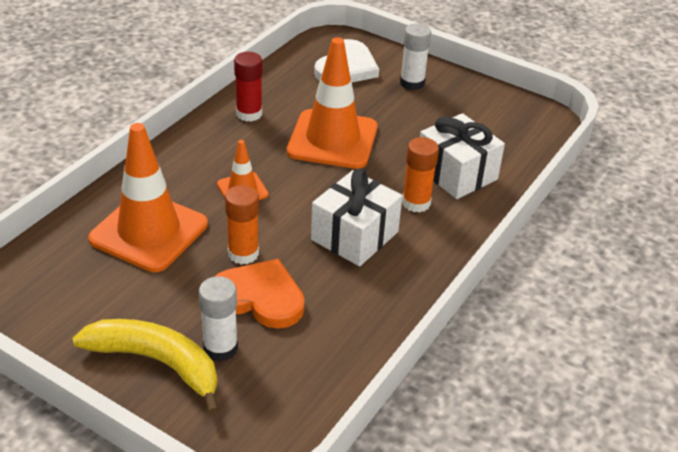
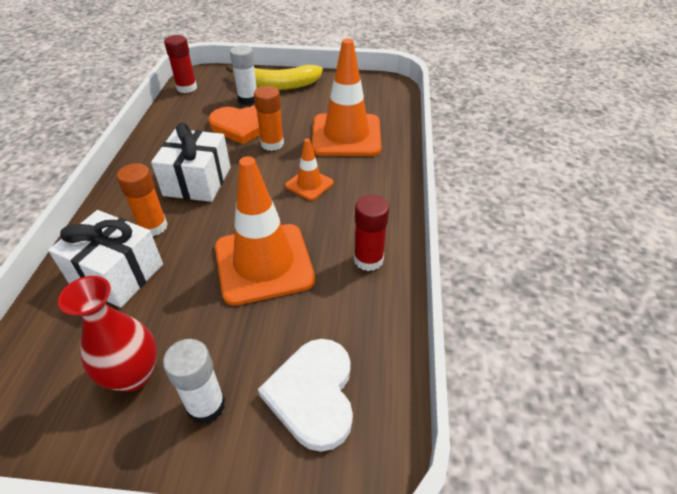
camera: 155 degrees right, 5 degrees up
none -> red vase [58,276,157,392]
none -> red glue stick [164,35,197,93]

